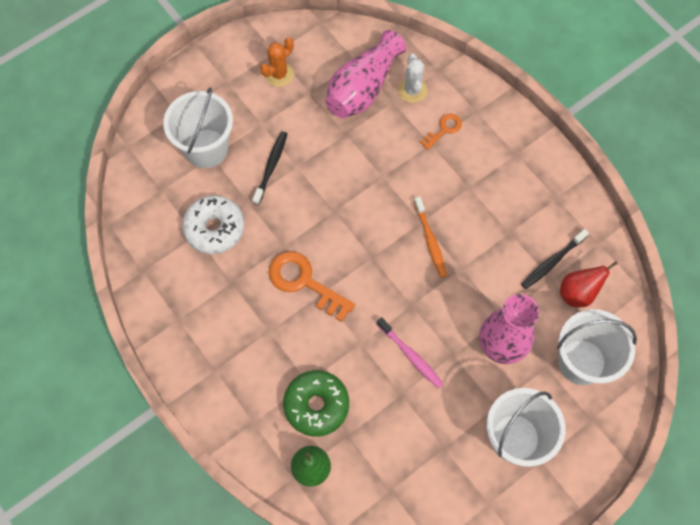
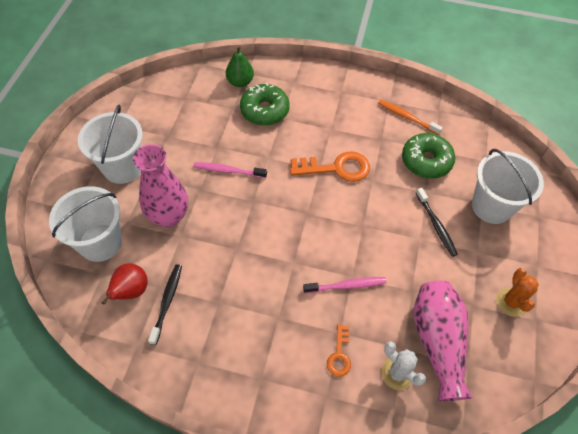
camera: 140 degrees right, 10 degrees down
white donut [182,196,244,254] -> green donut [402,133,455,179]
orange toothbrush [414,197,447,278] -> orange toothbrush moved to [378,100,443,135]
none -> pink toothbrush [303,277,386,293]

